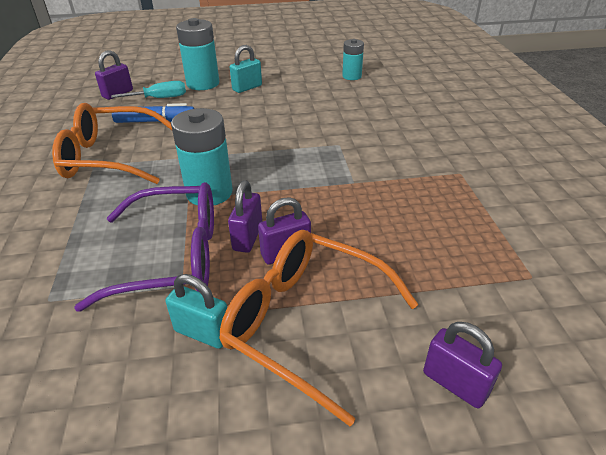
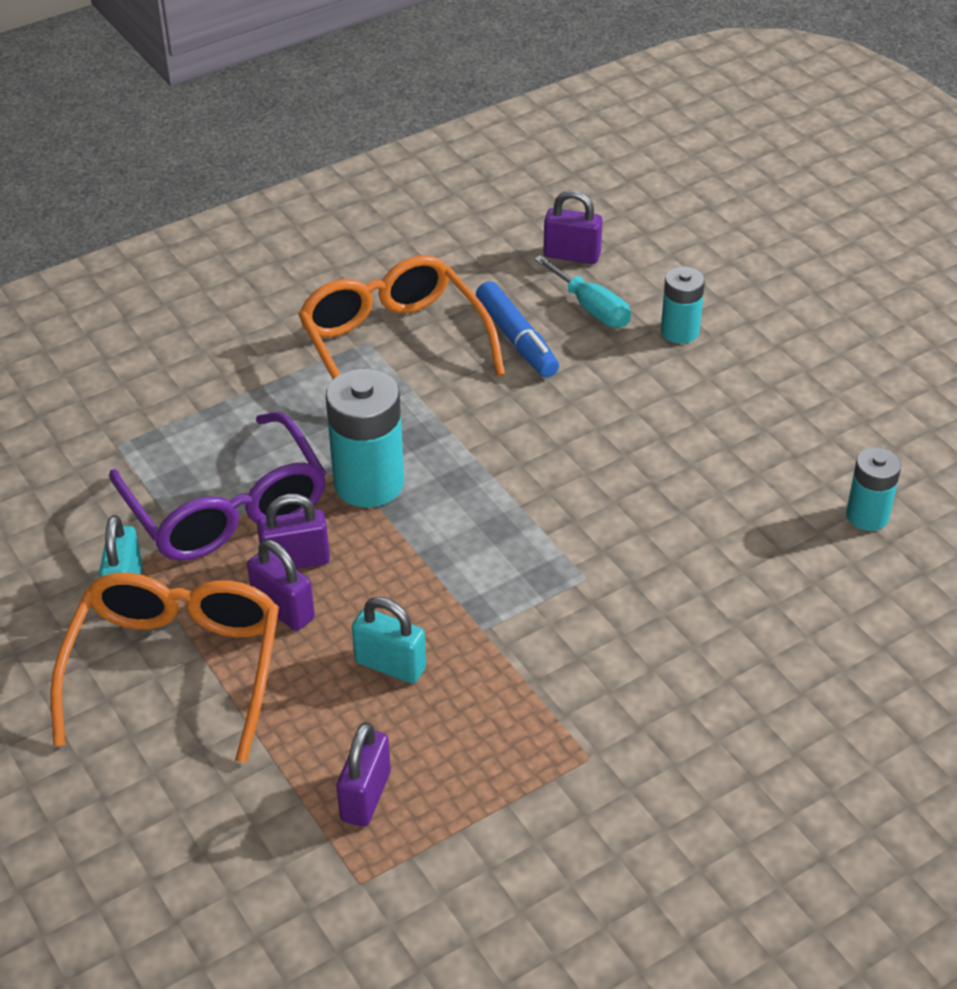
camera: 65 degrees right, 5 degrees up
turquoise battery [176,18,219,90] -> turquoise battery [661,266,705,343], size x0.60
turquoise padlock [230,45,262,93] -> turquoise padlock moved to [352,597,426,684]
purple padlock [423,322,502,408] -> purple padlock moved to [336,722,391,827]

